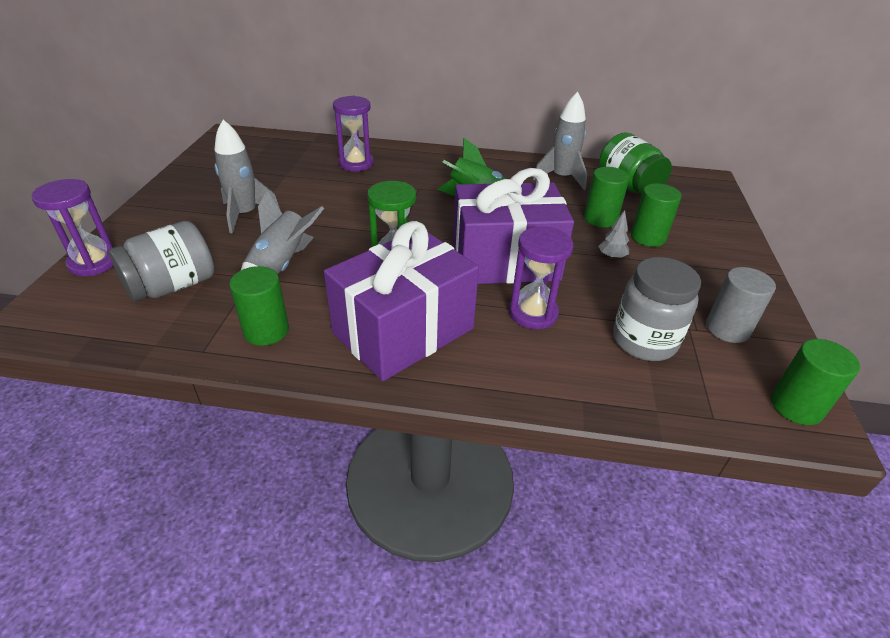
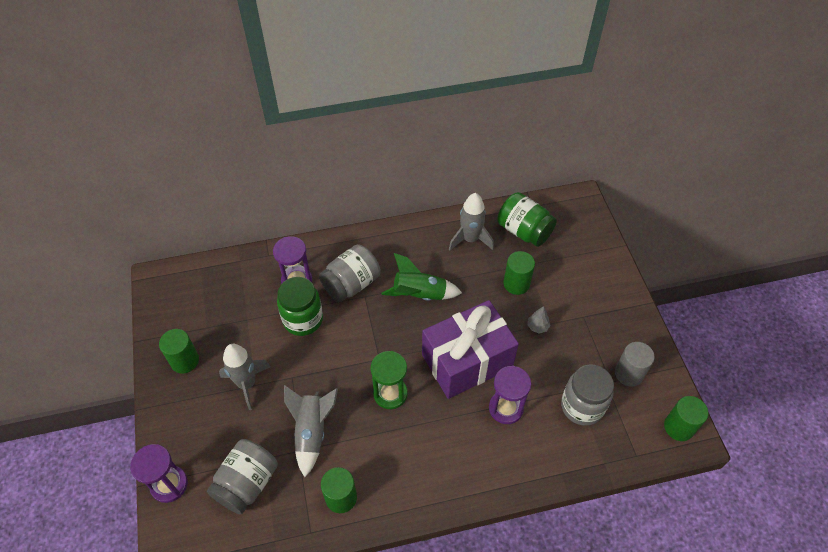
camera: 20 degrees left, 15 degrees up
purple gift [324,221,479,381] -> none
green cylinder [631,183,682,247] -> green cylinder moved to [159,329,199,373]
none -> green jar [277,277,323,336]
none -> grey jar [319,244,381,302]

